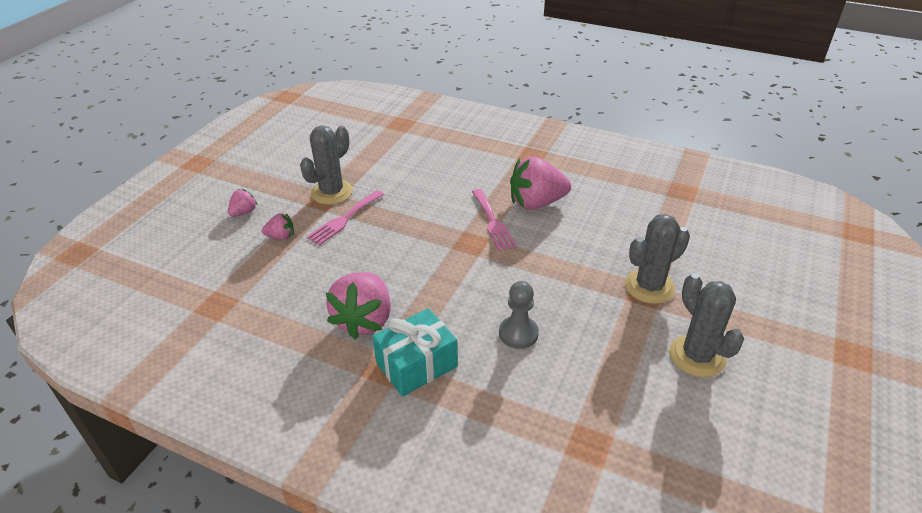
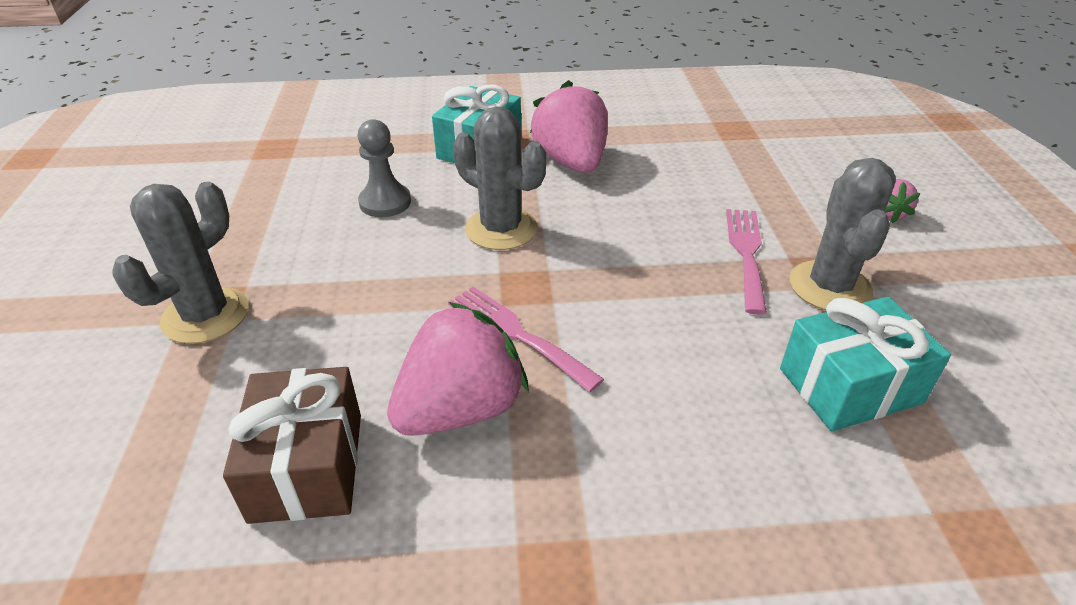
camera: 150 degrees right, 0 degrees up
pink strawberry [262,213,294,240] -> none
grey cactus [670,273,744,377] -> grey cactus moved to [453,107,546,250]
none -> brown gift [223,367,361,524]
none -> turquoise gift [780,297,951,431]

